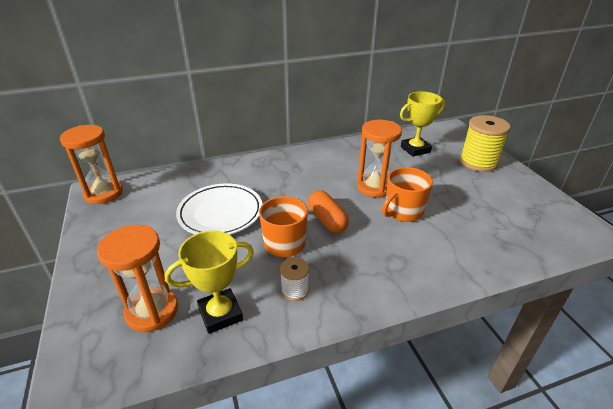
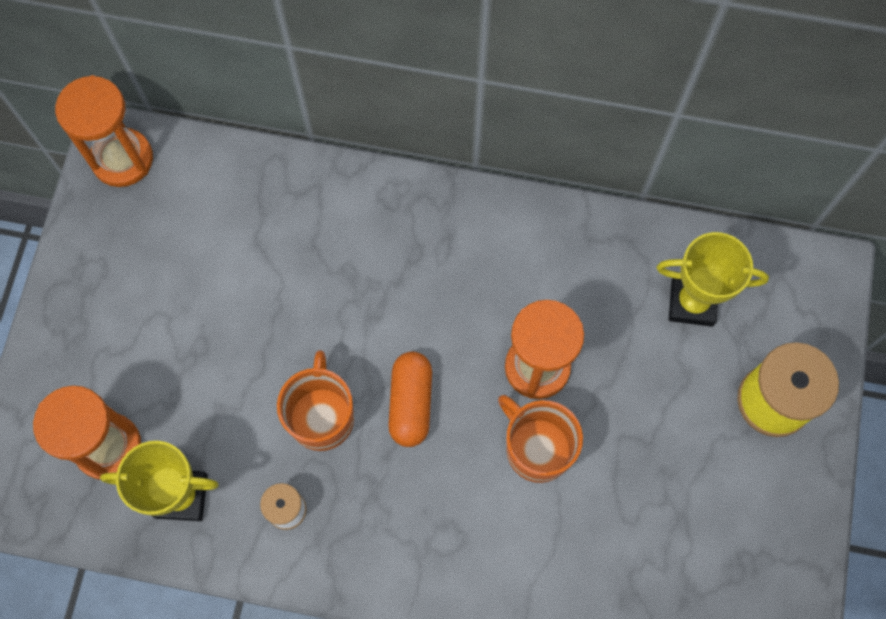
camera: 30 degrees right, 35 degrees up
white plate [176,183,262,235] -> none
orange mug [382,167,433,222] -> orange mug turned 60 degrees clockwise [498,395,583,483]

